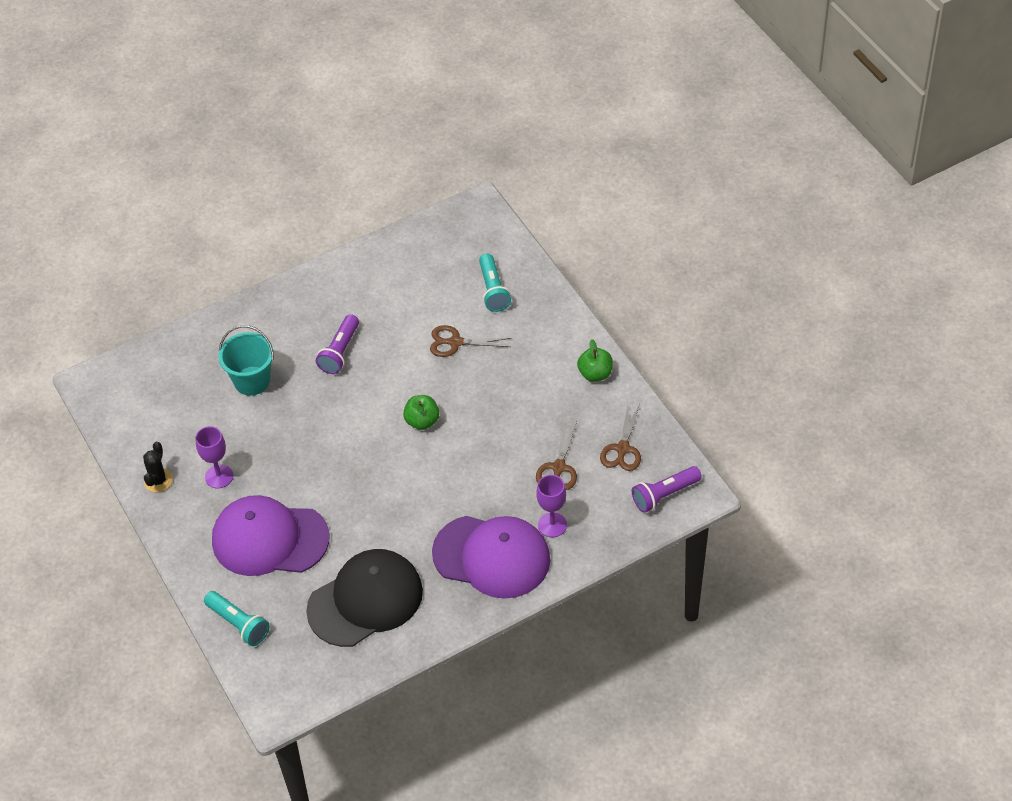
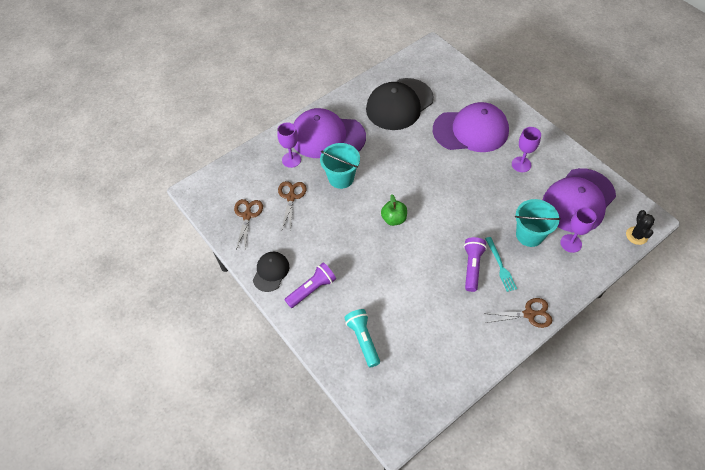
camera: 170 degrees right, 5 degrees up
black cactus [143,442,173,492] -> black cactus moved to [626,210,655,245]
turquoise flashlight [204,591,270,646] -> none
brown scissors [430,325,511,357] -> brown scissors moved to [484,298,552,328]
green apple [577,339,613,382] -> black cap [253,252,289,292]
purple flashlight [632,466,702,513] -> purple flashlight moved to [285,263,336,308]
none -> turquoise bucket [320,143,360,189]
none -> turquoise fork [485,237,517,292]
none -> purple cap [543,168,616,233]
none -> purple goblet [560,207,596,253]

